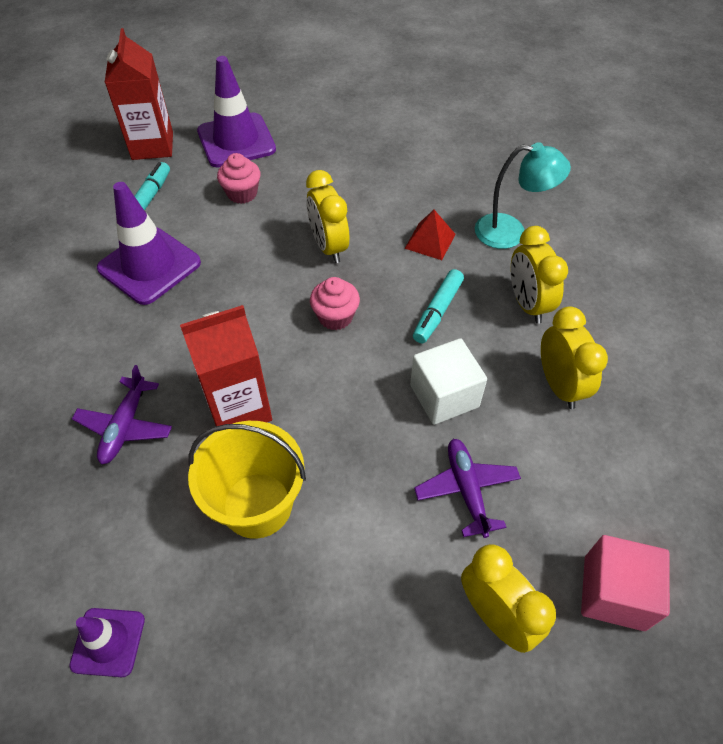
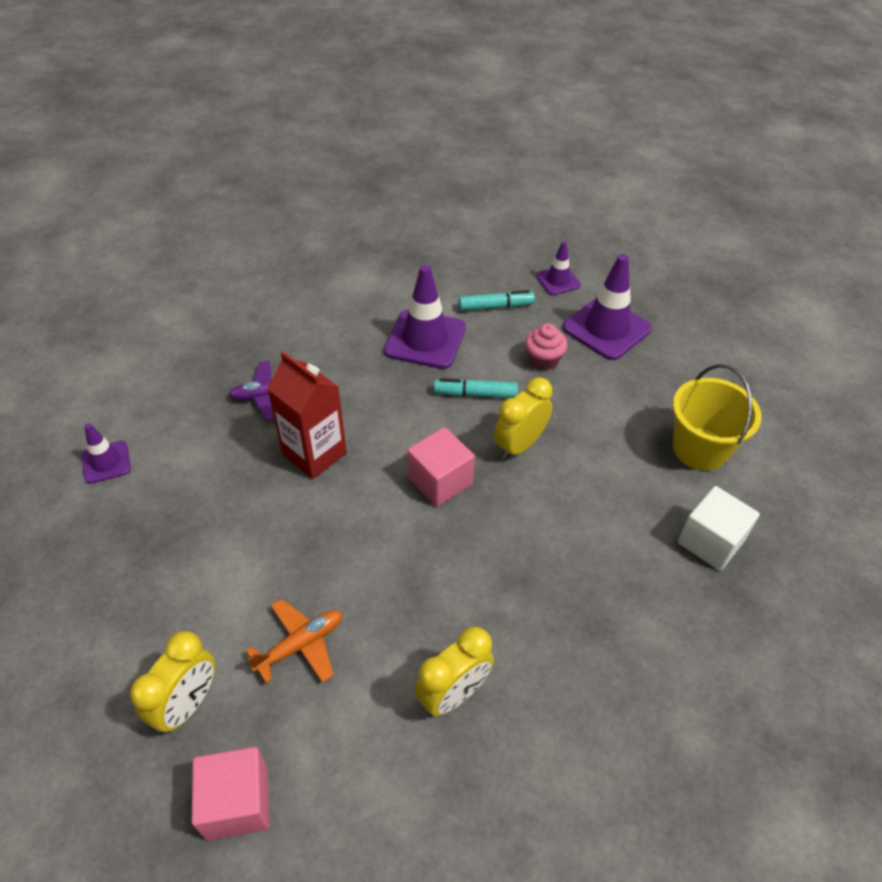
camera: 65 degrees right, 5 degrees down
red carton [105,28,173,160] -> purple traffic cone [536,241,581,295]
yellow bucket [188,421,306,539] -> yellow bucket moved to [673,364,762,471]
pink cupcake [310,277,360,330] -> pink cube [407,427,475,507]
red pyramid [404,210,456,260] -> none
white cube [410,338,487,425] -> white cube moved to [678,486,760,571]
turquoise marker [413,269,464,343] -> turquoise marker moved to [434,378,518,398]
purple plane [414,439,521,538] -> orange plane [246,599,342,683]
turquoise lamp [475,142,571,249] -> none
yellow clock [511,226,568,324] -> none

